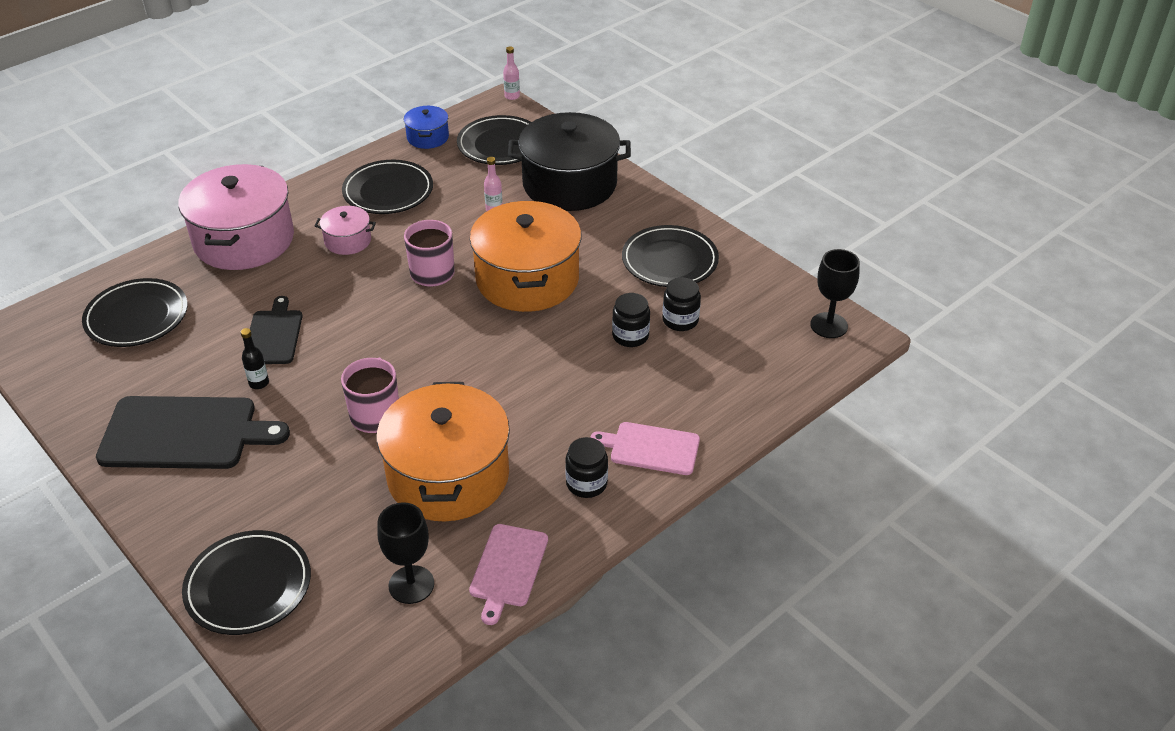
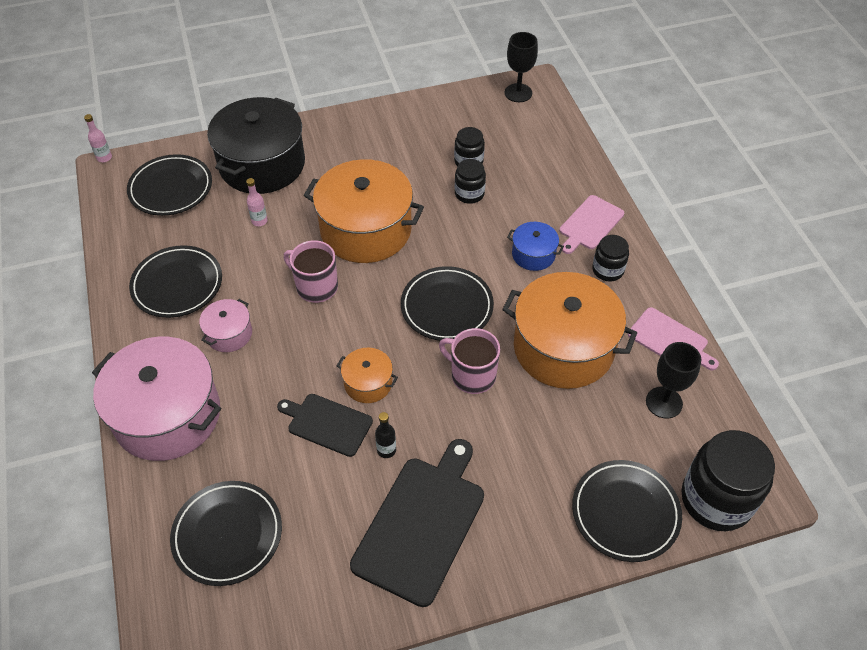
camera: 65 degrees left, 10 degrees up
blue pot [404,106,449,149] -> blue pot moved to [507,222,564,271]
black plate [622,225,719,287] -> black plate moved to [401,266,494,341]
none -> orange pot [337,348,398,403]
none -> black jar [681,430,775,531]

